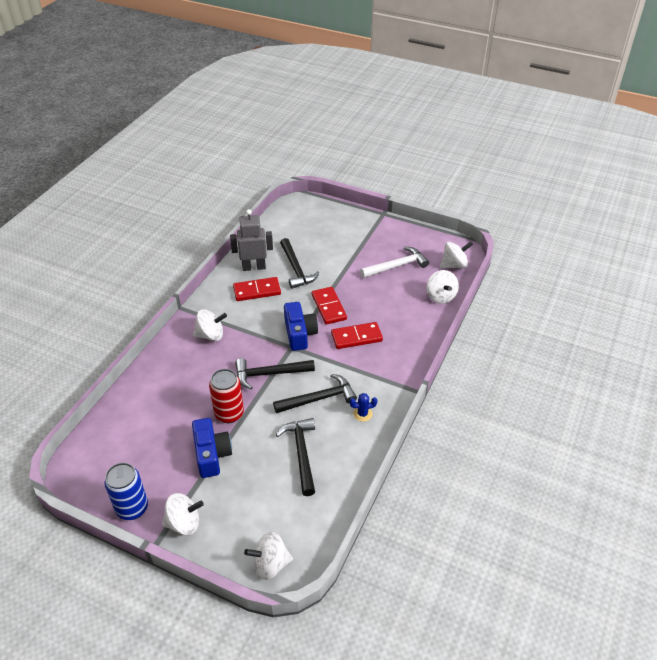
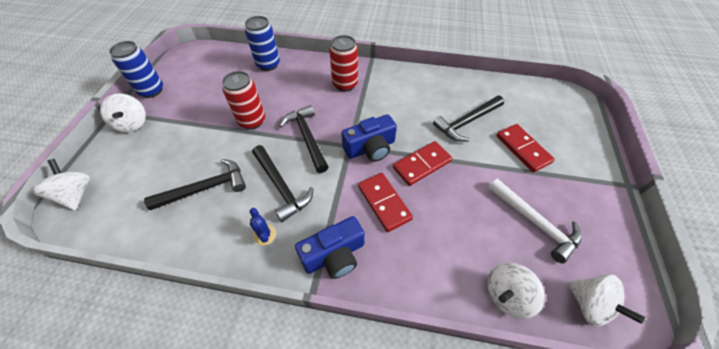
camera: 75 degrees right, 10 degrees up
blue camera [192,418,232,478] -> blue camera moved to [295,216,365,279]
white spinning top [193,309,227,341] -> red can [329,35,358,92]
grey robot [230,209,273,271] -> none
red domino [233,277,281,301] -> red domino moved to [496,124,555,172]
none -> blue can [245,16,280,71]

